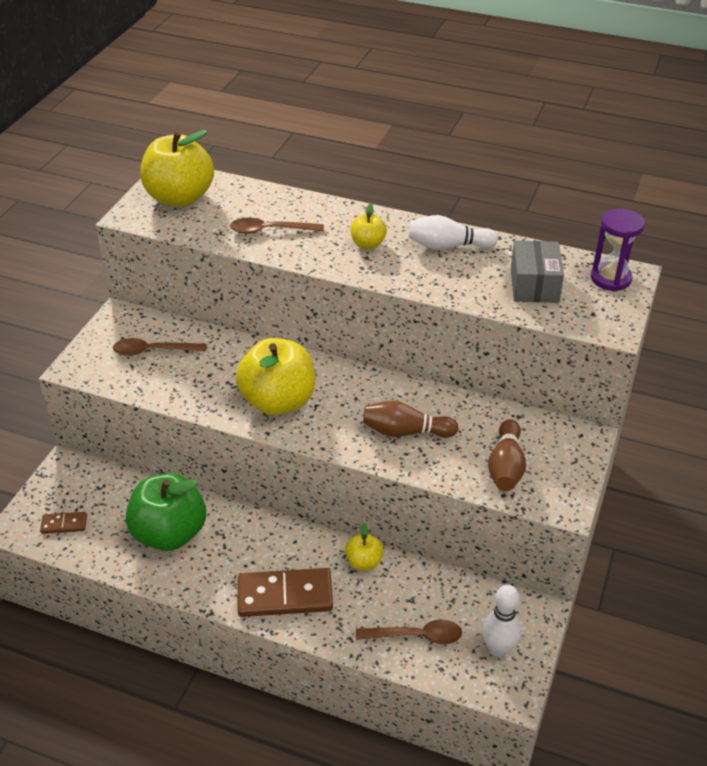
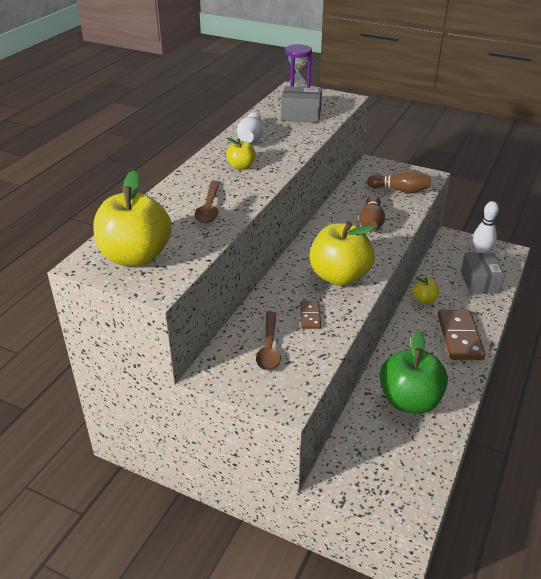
camera: 85 degrees left, 5 degrees down
brown domino [40,512,87,534] -> brown domino moved to [300,301,321,329]
brown spoon [356,620,462,644] -> grey box [461,253,505,294]

